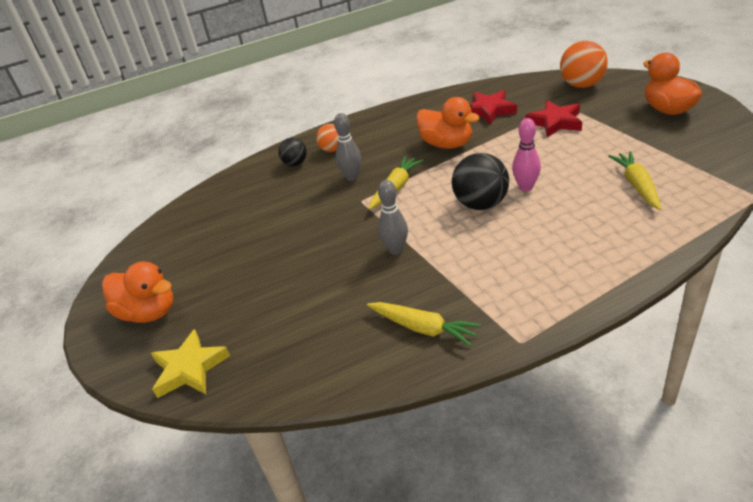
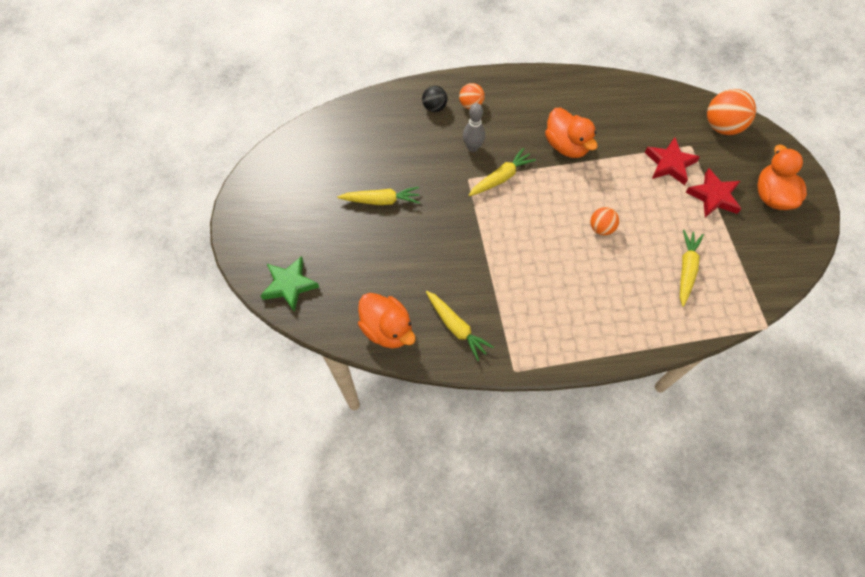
camera: 15 degrees right, 25 degrees up
orange duck [102,261,173,323] -> orange duck moved to [358,293,416,348]
yellow star [151,329,230,398] -> green star [260,256,319,311]
grey bowling pin [378,180,408,255] -> none
black ball [452,153,509,210] -> none
red star [470,90,517,124] -> red star moved to [685,168,741,217]
pink bowling pin [512,118,541,191] -> orange ball [590,207,619,235]
none -> yellow carrot [338,187,420,205]

